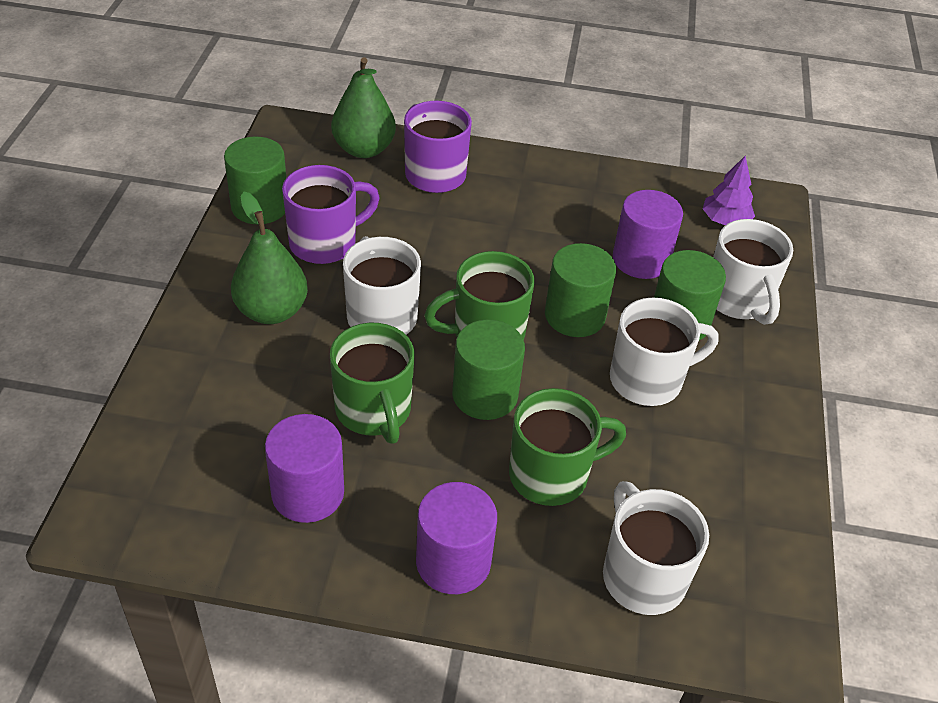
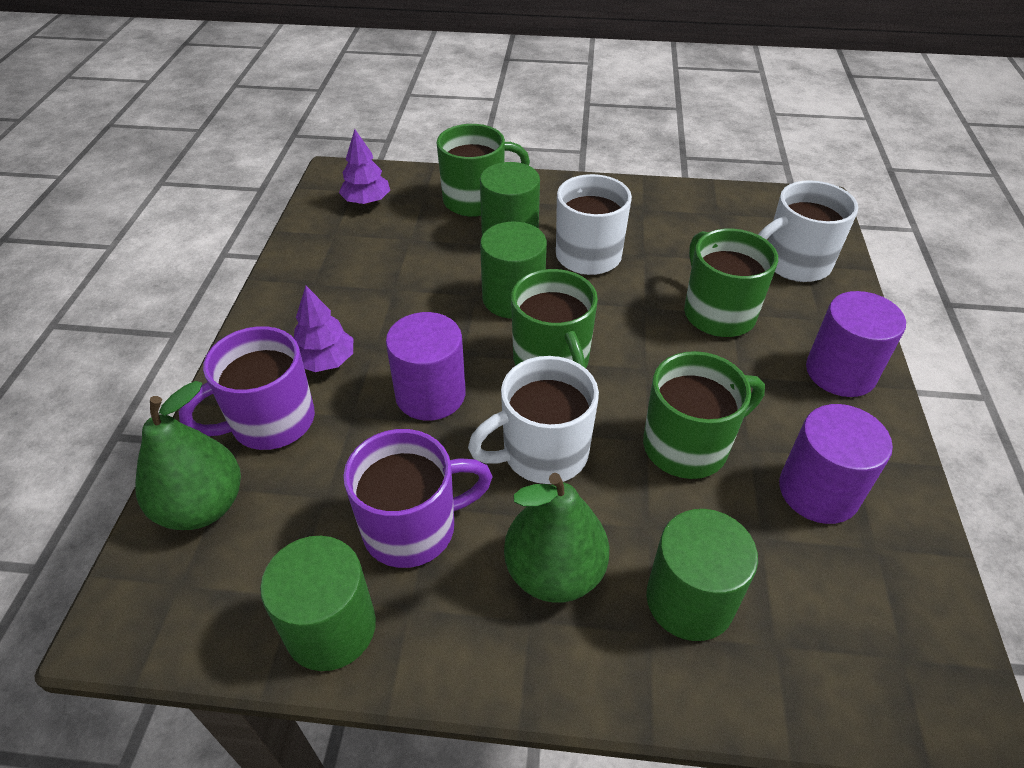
camera: 90 degrees left, 0 degrees up
purple mug [282,165,380,264] -> purple mug turned 105 degrees clockwise [343,429,493,568]
green cylinder [452,319,525,420] -> green cylinder moved to [646,509,758,641]
purple cylinder [613,190,683,279] -> purple cylinder moved to [386,312,466,421]
white mug [713,219,793,325] -> green mug [437,124,530,217]
none -> purple tree [294,286,353,372]

